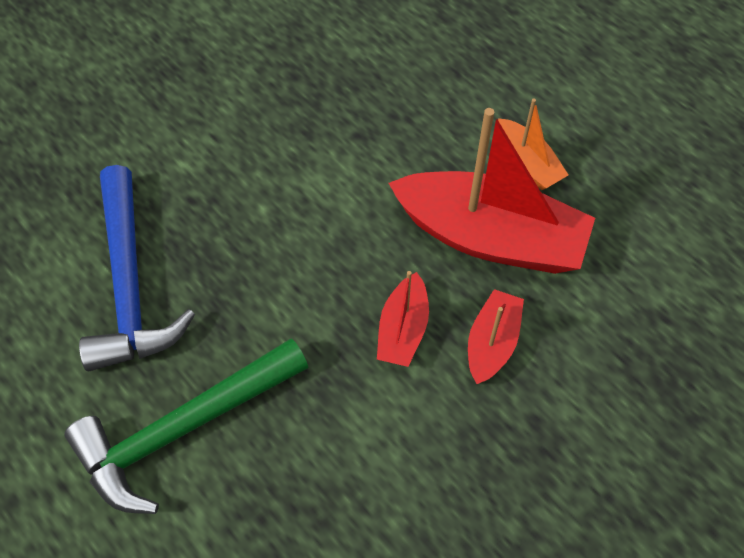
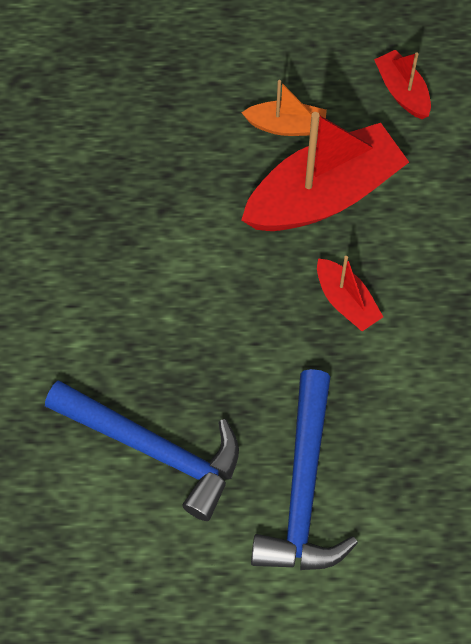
camera: 50 degrees left, 5 degrees up
green hammer [65,338,308,514] -> blue hammer [251,369,358,570]
red boat [468,289,524,384] -> red boat moved to [374,50,431,119]

